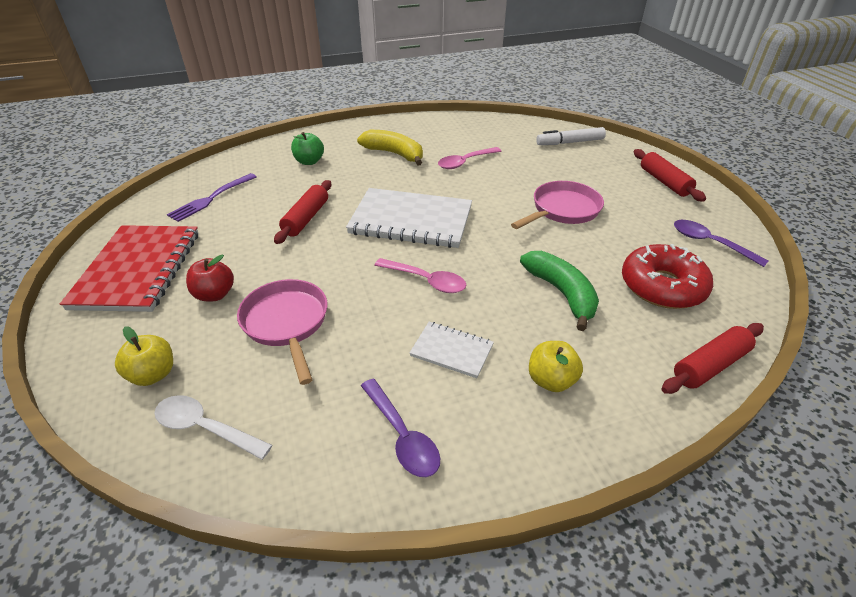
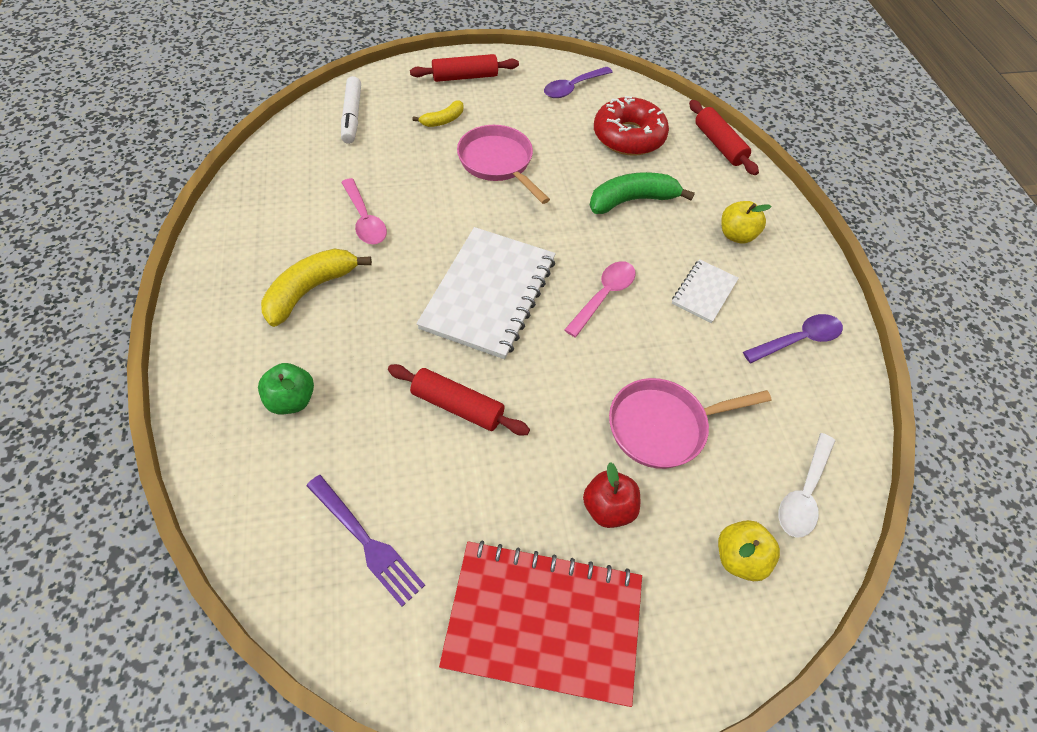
camera: 85 degrees left, 15 degrees up
none -> yellow banana [412,100,463,127]

